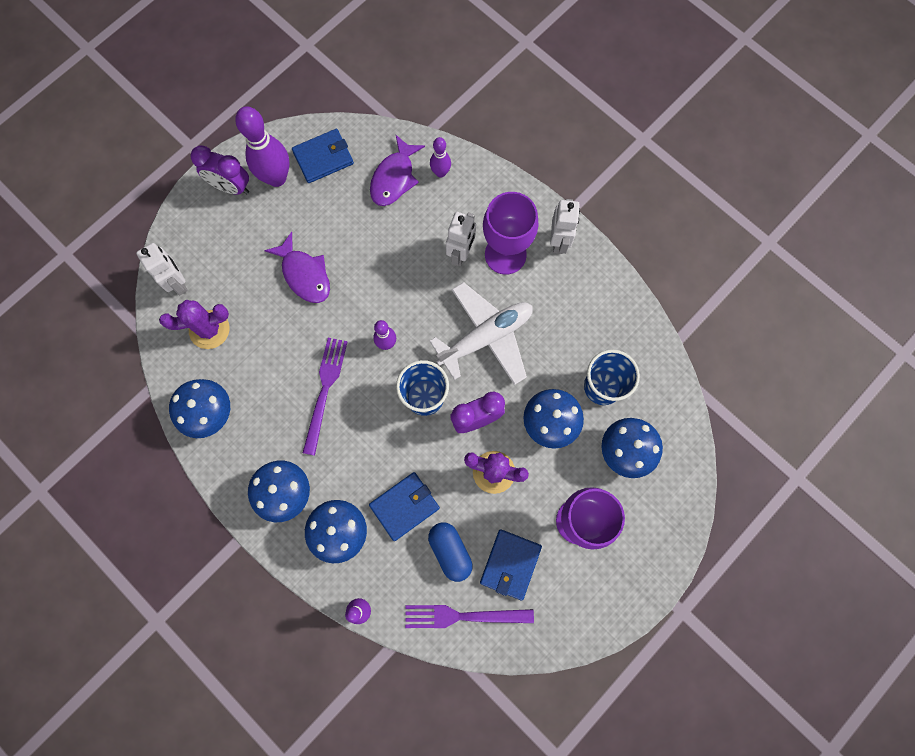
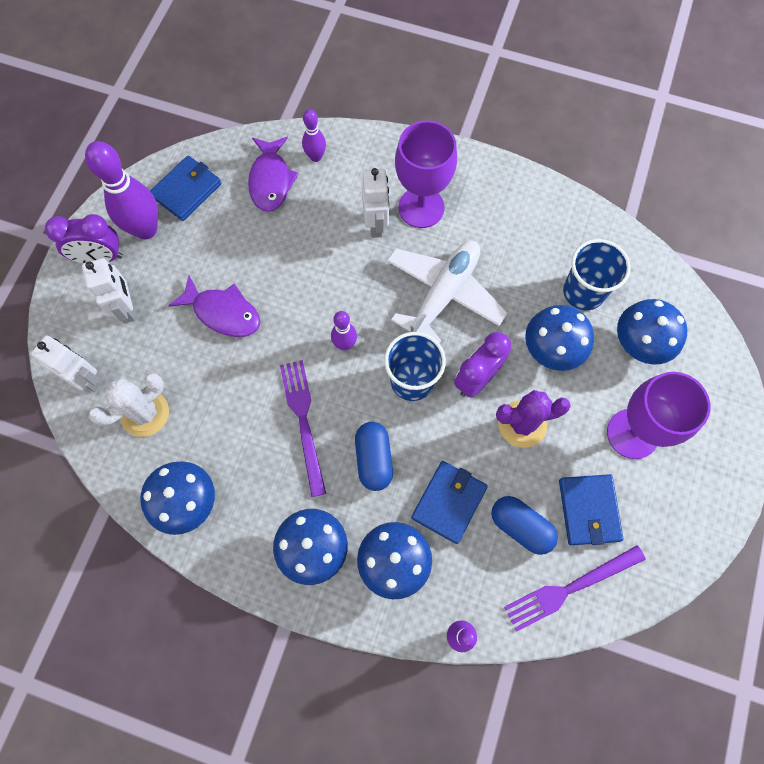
camera: 25 degrees left, 5 degrees down
purple cactus [159,300,230,349] -> white cactus [89,373,169,437]
white robot [550,199,580,254] -> white robot moved to [82,258,135,323]
none -> blue capsule [355,422,393,491]

